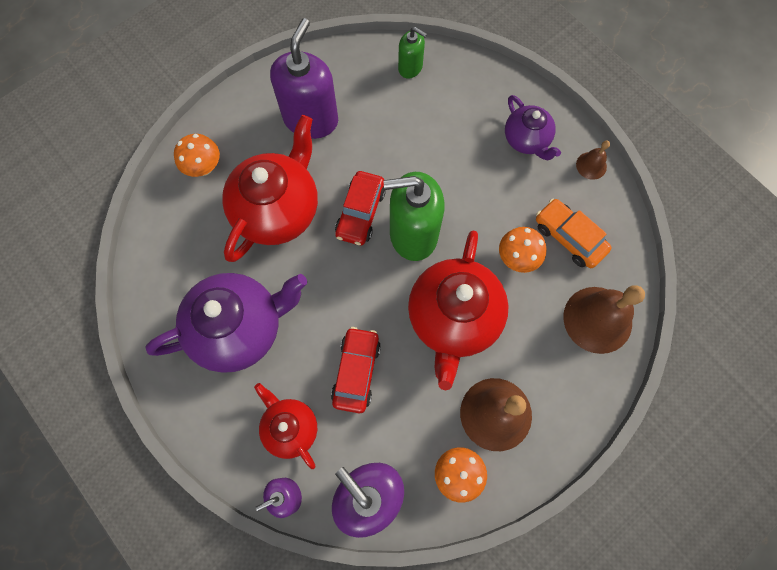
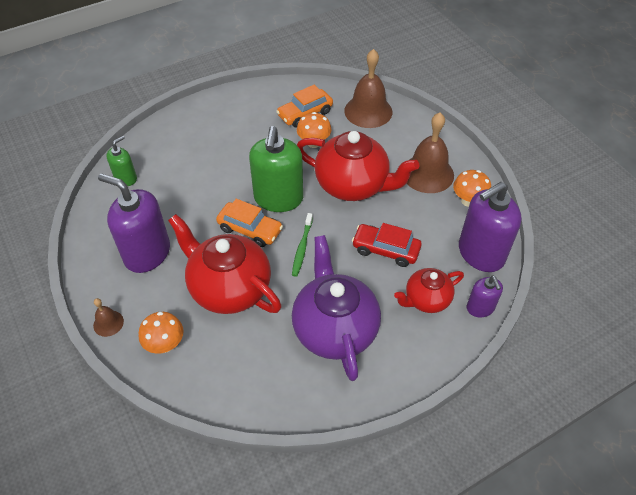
camera: 80 degrees left, 20 degrees down
red car [335,171,386,245] -> orange car [216,199,283,247]
purple teapot [505,95,561,160] -> none
brown bell [576,140,610,180] -> brown bell moved to [93,298,124,337]
none -> green toothbrush [292,213,313,277]

